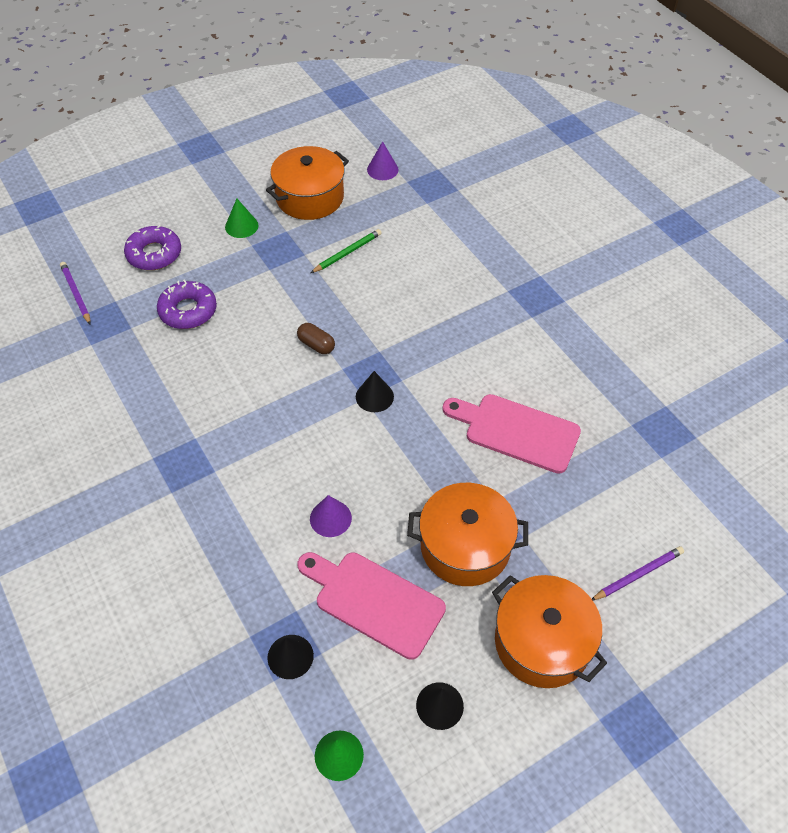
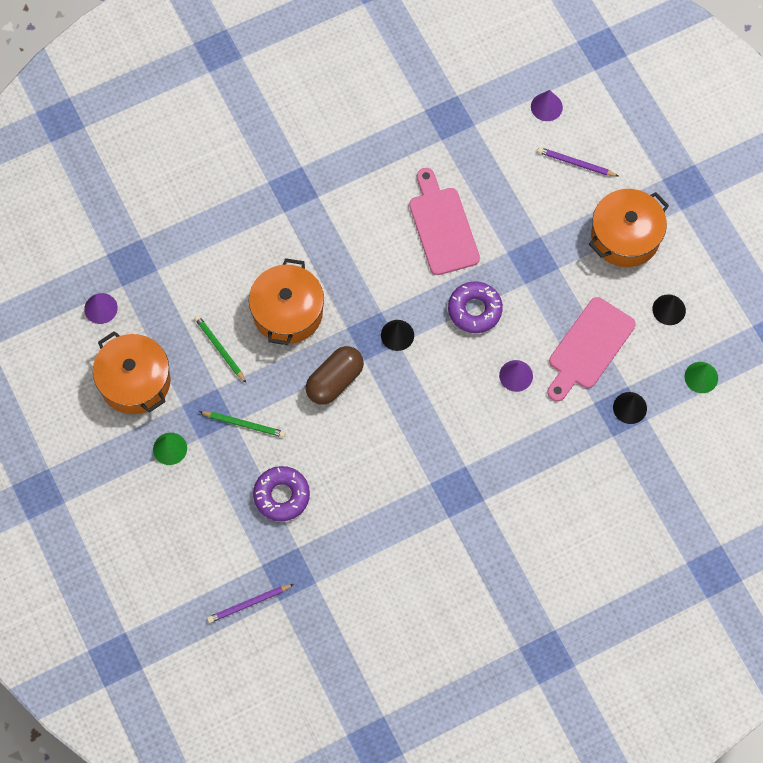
camera: 85 degrees left, 15 degrees up
purple donut [124,225,181,270] -> purple donut moved to [448,281,503,333]
brown capsule [297,323,335,354] -> brown capsule [306,346,364,405], size x1.75
orange pot [407,483,528,586] -> orange pot moved to [249,258,324,345]
pink cutting board [442,394,581,474] -> pink cutting board turned 135 degrees clockwise [409,168,480,275]
purple pencil [592,546,684,600] -> purple pencil turned 45 degrees counterclockwise [537,147,618,176]
none -> green pencil [199,411,286,437]
none -> purple cone [531,90,563,121]

